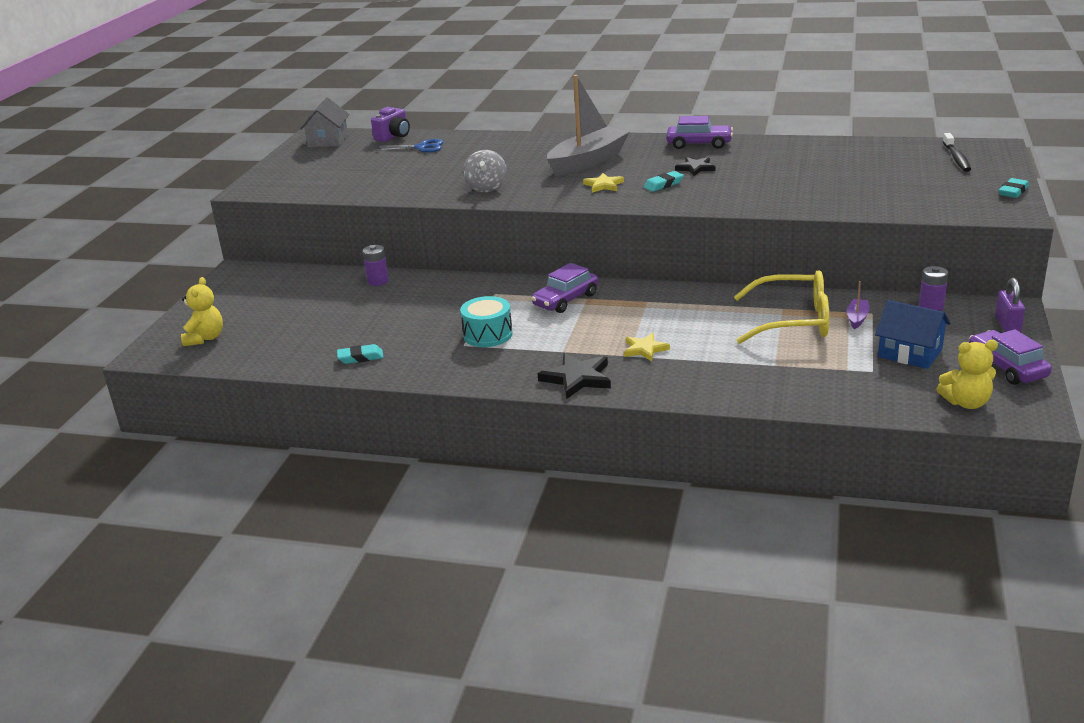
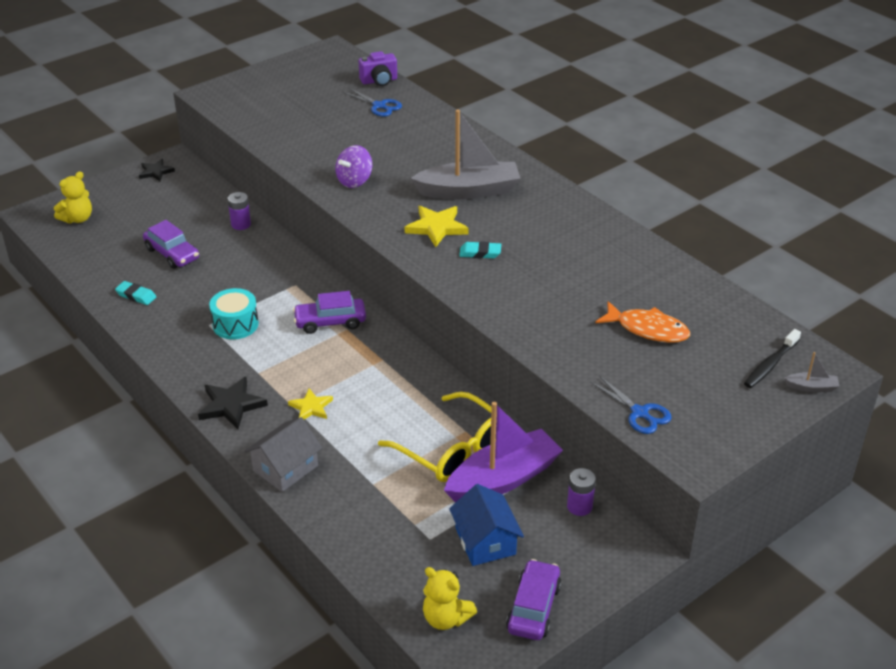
camera: 35 degrees right, 10 degrees up
grey house [300,97,349,147] -> grey house moved to [245,417,322,492]
grey spinning top [463,150,507,192] -> purple spinning top [335,145,372,188]
yellow star [583,173,624,193] -> yellow star [405,206,469,247], size x1.53
purple car [666,116,733,149] -> purple car moved to [143,220,199,269]
black star [675,157,716,176] -> black star moved to [139,159,175,181]
purple boat [847,281,869,329] -> purple boat [444,402,563,502], size x2.45
purple padlock [995,278,1025,332] -> none
turquoise eraser [999,178,1029,198] -> none
none -> blue scissors [590,375,672,434]
none -> orange fish [595,301,690,343]
none -> grey boat [784,352,840,392]

